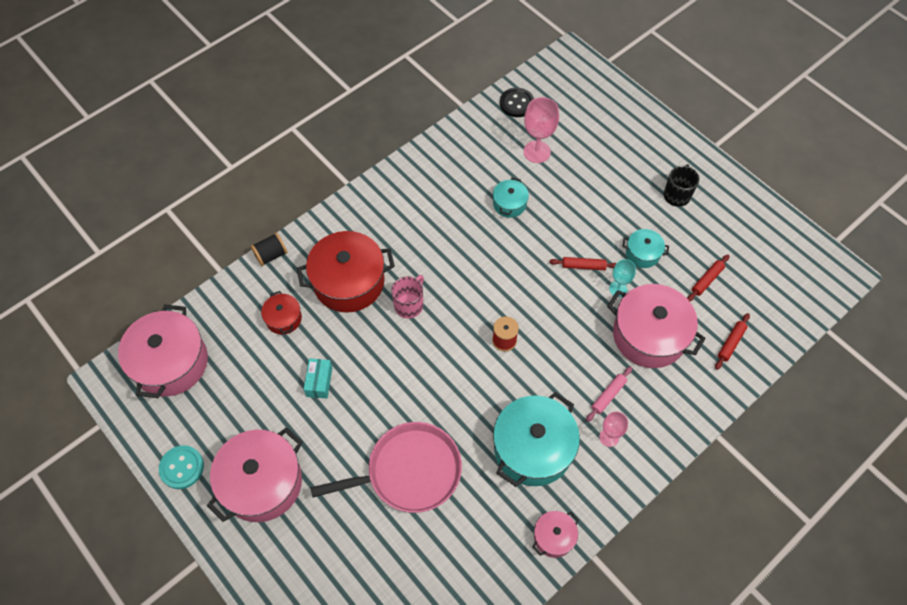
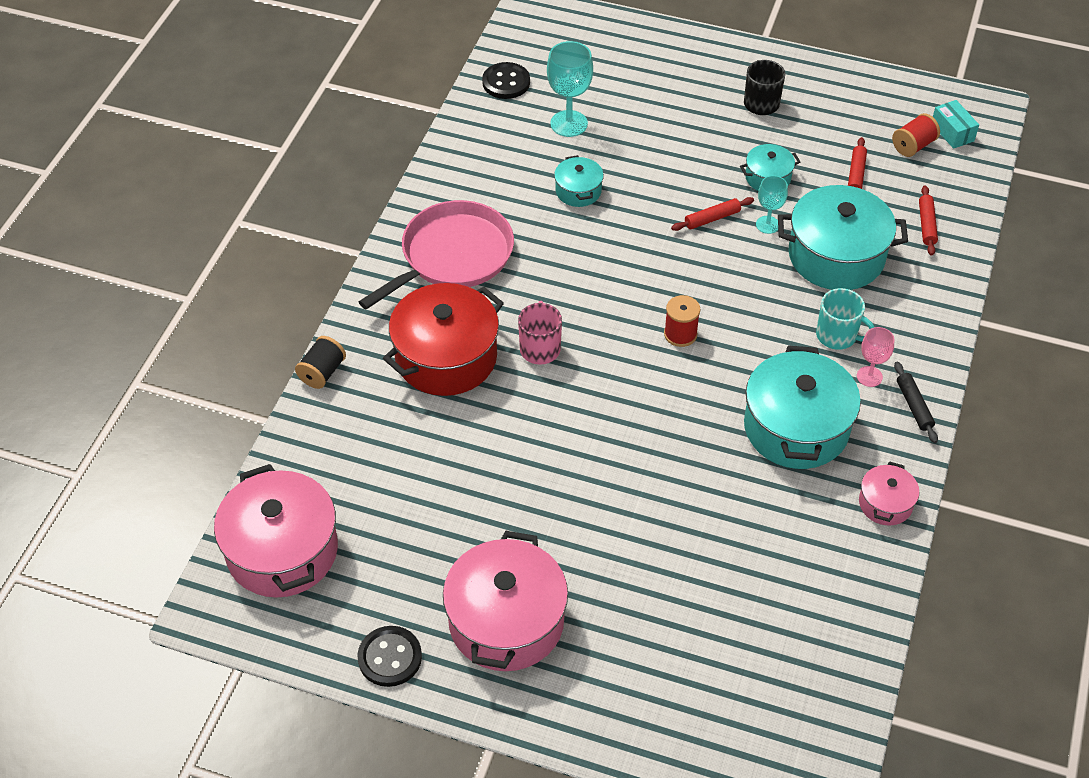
camera: 30 degrees left, 10 degrees down
turquoise button [159,445,204,489] -> black button [358,626,422,687]
red pot [261,291,302,334] -> none
turquoise box [304,358,332,398] -> turquoise box moved to [933,100,979,149]
pink pan [310,422,462,513] -> pink pan moved to [359,200,514,310]
pink goblet [523,97,559,163] -> turquoise goblet [547,41,593,137]
pink rolling pin [586,366,632,422] -> turquoise mug [816,288,875,350]
pink pot [607,284,706,368] -> turquoise pot [778,185,908,290]
none -> red spool [892,113,940,157]
none -> black rolling pin [894,361,938,443]

